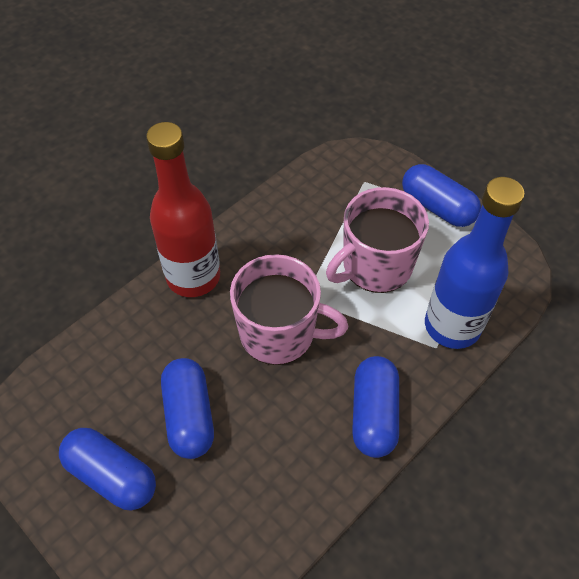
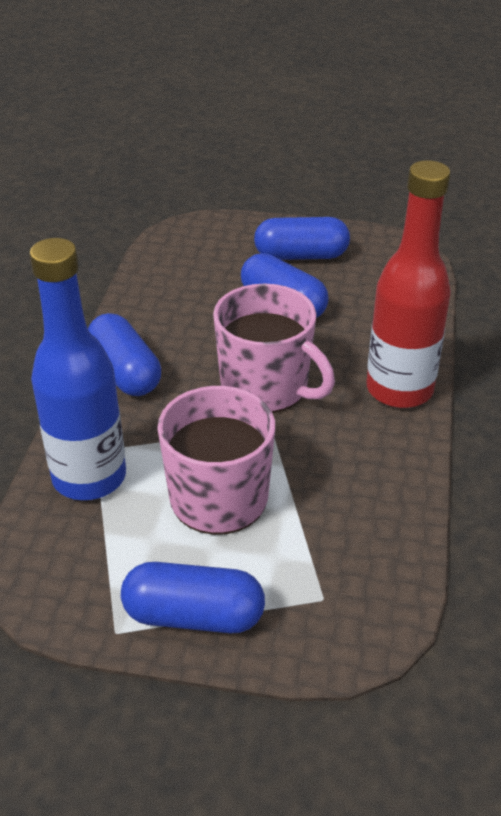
camera: 145 degrees right, 15 degrees down
pink mug [230,254,348,365] -> pink mug turned 120 degrees counterclockwise [213,284,335,413]

